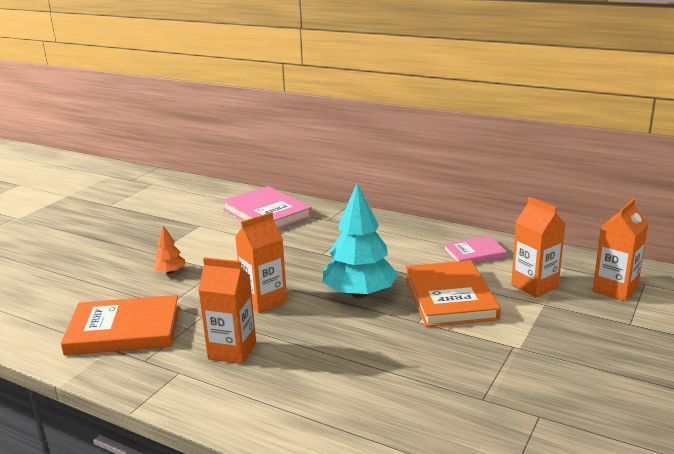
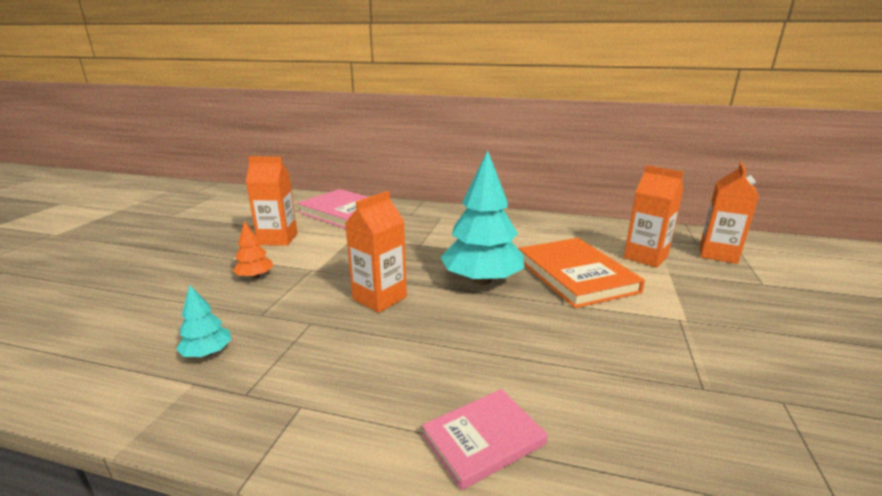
camera: 15 degrees left, 0 degrees up
orange book [61,295,180,355] -> turquoise tree [176,285,232,357]
orange carton [198,257,256,364] -> orange carton moved to [246,156,298,246]
pink book [443,236,507,263] -> pink book moved to [422,389,548,490]

